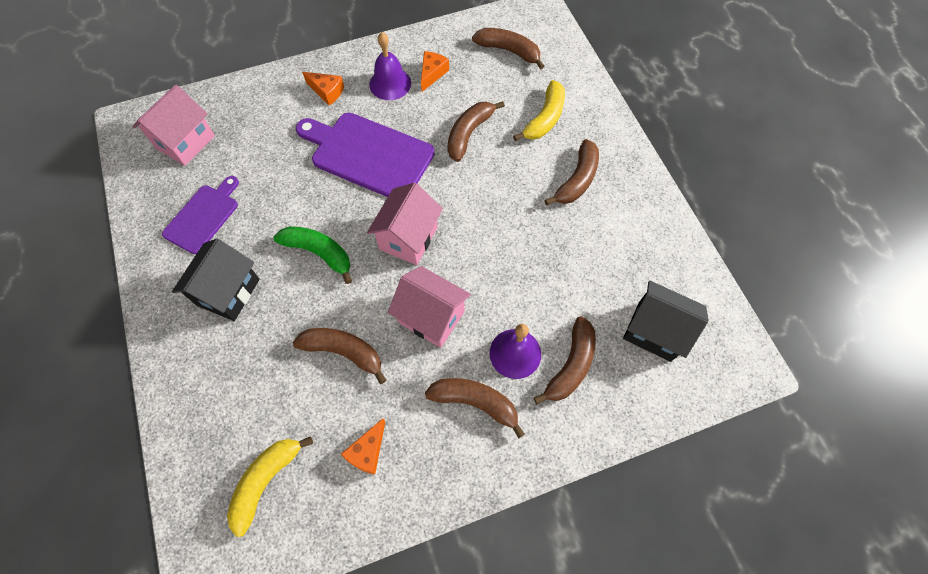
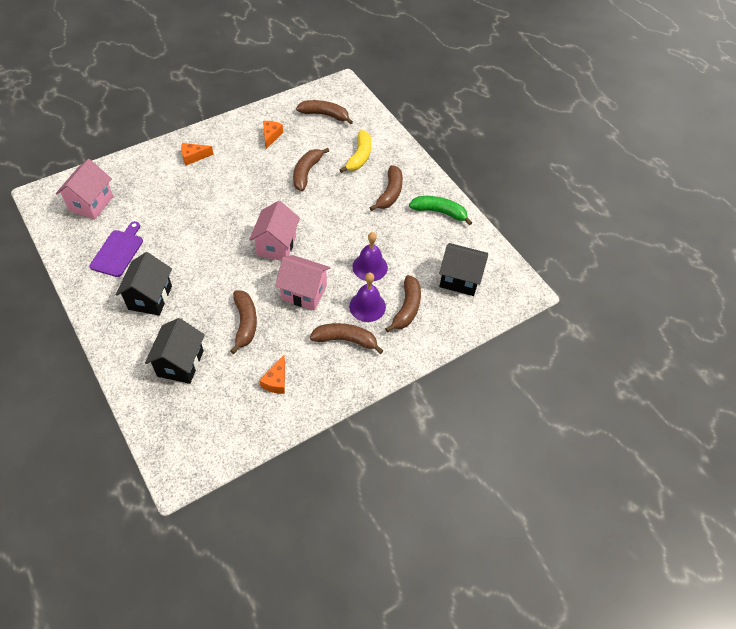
camera: 15 degrees left, 10 degrees down
yellow banana [227,436,313,537] -> none
green banana [273,226,352,284] -> green banana moved to [409,196,472,226]
brown banana [293,328,386,384] -> brown banana turned 75 degrees clockwise [231,290,257,354]
purple cutting board [296,113,435,197] -> none
orange cheese [302,72,344,106] -> orange cheese turned 150 degrees clockwise [181,143,214,166]
purple bell [369,32,411,100] -> purple bell moved to [353,232,388,281]
none -> black house [145,318,205,384]

